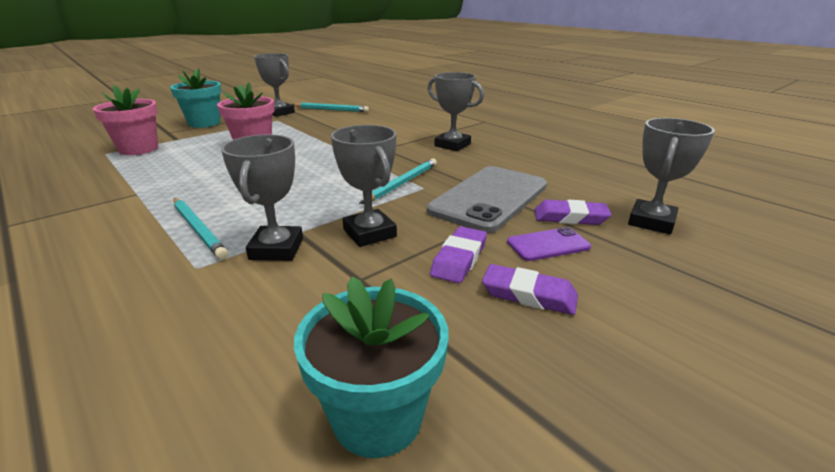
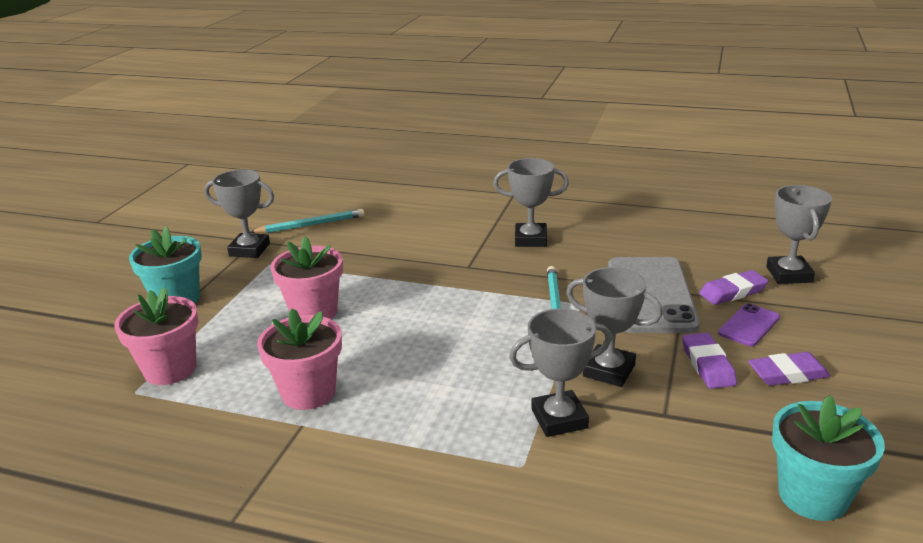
camera: 30 degrees left, 0 degrees up
turquoise pencil [174,198,228,260] -> none
grey trophy [221,134,303,261] -> grey trophy turned 75 degrees counterclockwise [509,308,612,437]
none -> pink flower pot [257,308,342,410]

